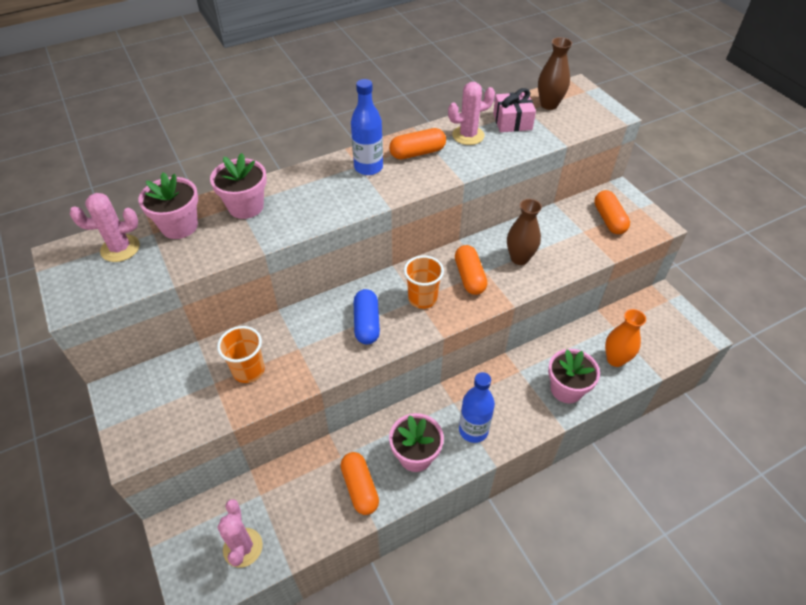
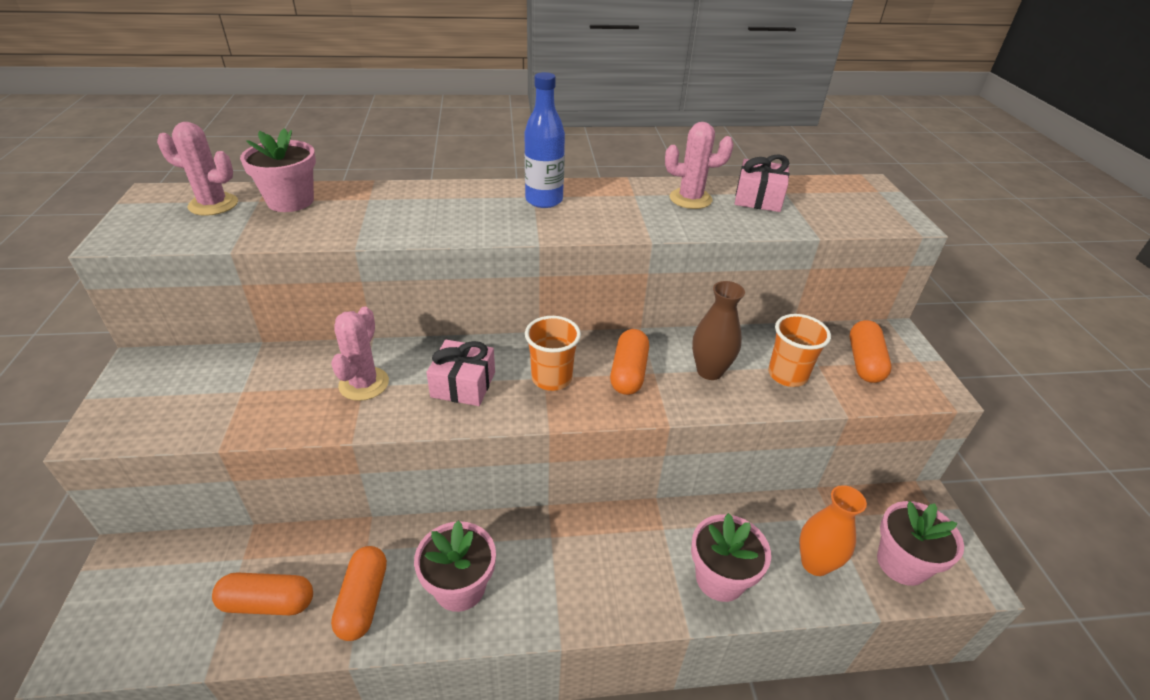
camera: 20 degrees right, 10 degrees down
pink flower pot [210,153,267,219] -> pink flower pot moved to [877,501,964,586]
orange cup [217,326,265,383] -> orange cup moved to [768,314,831,387]
pink cactus [217,499,263,568] -> pink cactus moved to [331,306,389,401]
blue capsule [354,289,380,345] -> pink gift [426,340,495,406]
orange capsule [389,128,446,160] -> orange capsule moved to [212,572,313,615]
blue bottle [459,372,495,443] -> none
brown vase [538,37,572,110] -> none

